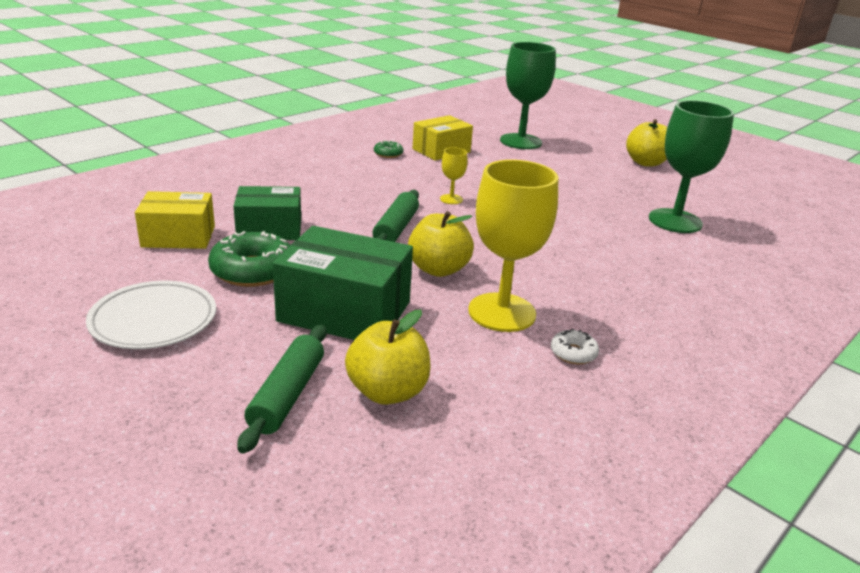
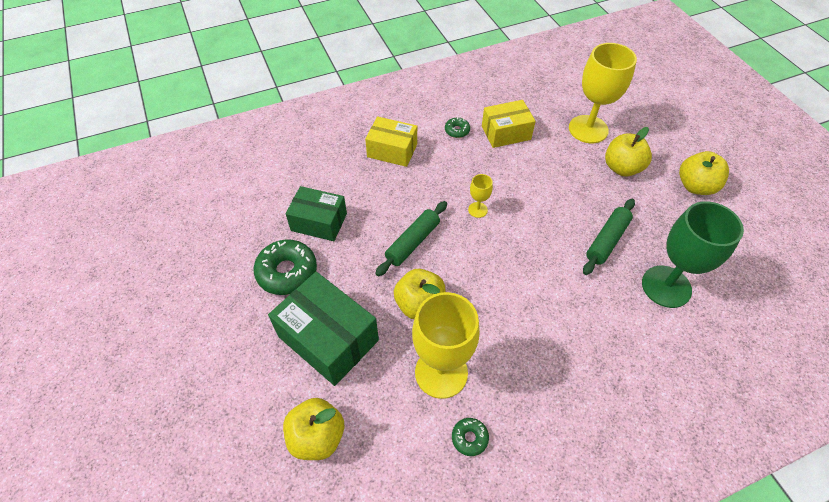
camera: 25 degrees right, 25 degrees up
white plate [86,281,216,349] -> none
yellow box [135,191,215,249] -> yellow box moved to [365,116,417,167]
green rolling pin [238,324,327,454] -> green rolling pin moved to [583,199,635,275]
green goblet [500,42,556,149] -> yellow goblet [569,43,637,143]
white donut [551,329,599,364] -> green donut [452,418,489,456]
none -> yellow apple [605,127,652,176]

